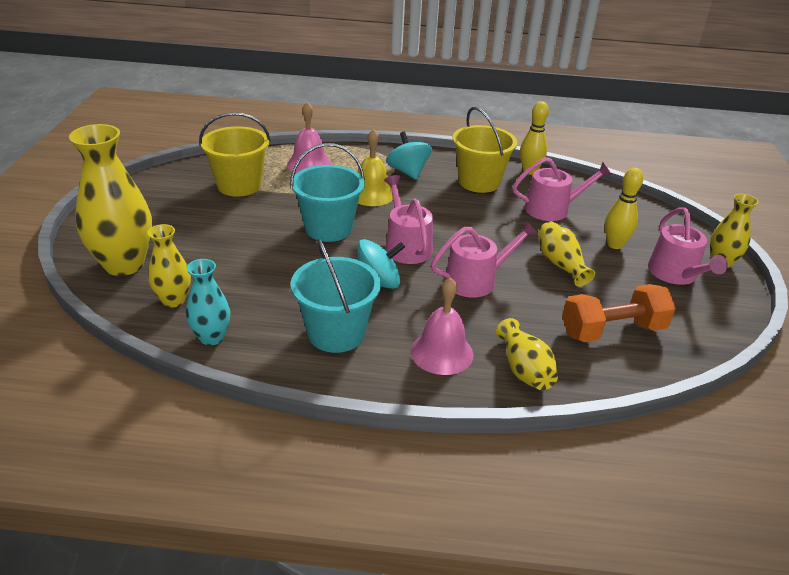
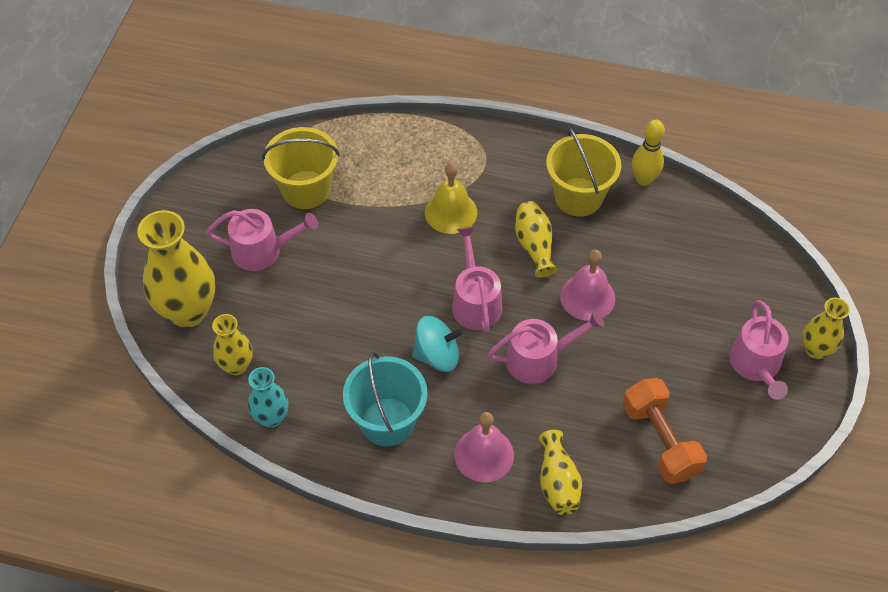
camera: 10 degrees right, 20 degrees up
pink bell [287,102,332,173] -> pink bell moved to [560,250,615,321]
turquoise bucket [290,143,365,242] -> none
turquoise spinning top [386,131,432,180] -> none
pink watering can [513,157,612,221] -> pink watering can moved to [206,209,318,271]
yellow vase [538,221,595,286] -> yellow vase moved to [515,201,557,278]
orange dumbbell [562,284,676,342] -> orange dumbbell turned 75 degrees clockwise [623,378,707,484]
yellow bowling pin [605,167,643,249] -> none

